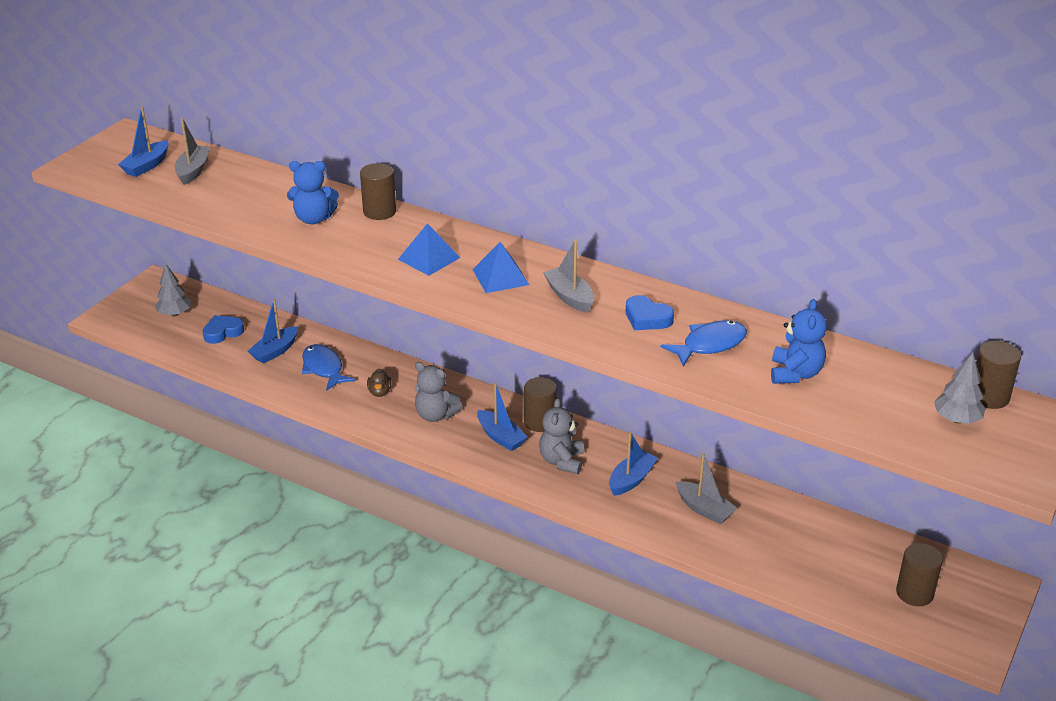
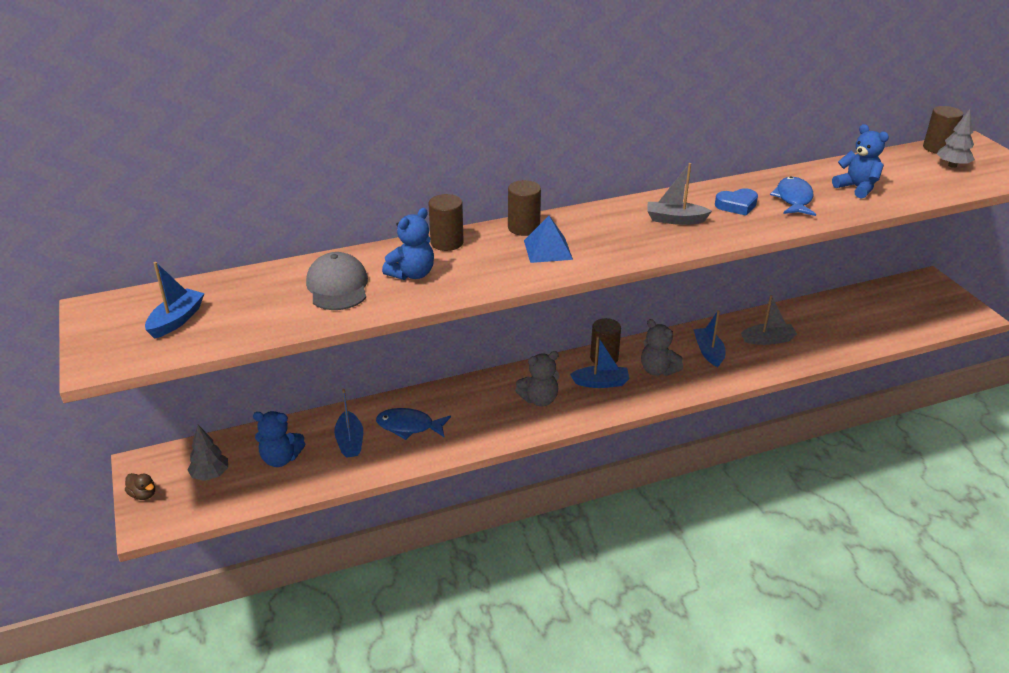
camera: 50 degrees left, 0 degrees up
blue boat [118,106,169,177] -> blue boat turned 135 degrees counterclockwise [145,262,205,339]
grey boat [175,118,210,185] -> none
blue heart [203,315,244,344] -> blue teddy bear [253,411,305,467]
brown duck [367,369,392,397] -> brown duck moved to [125,473,155,500]
blue pyramid [472,242,529,293] -> none
brown cylinder [896,543,943,606] -> brown cylinder moved to [508,180,541,236]
none -> grey cap [306,252,368,310]

